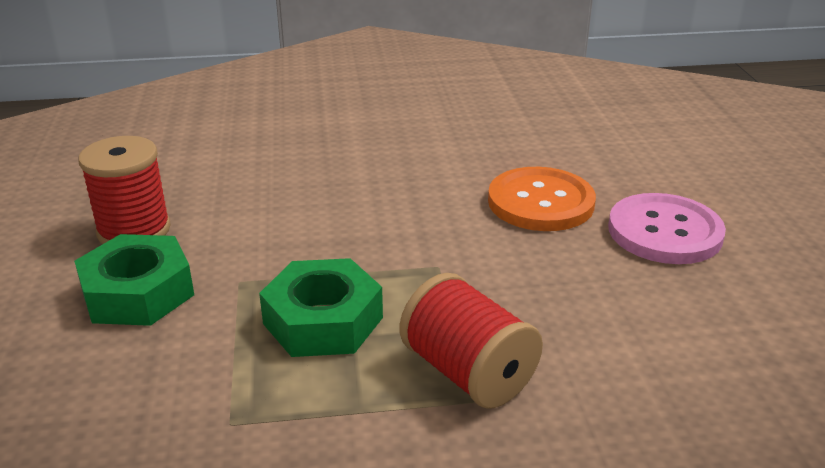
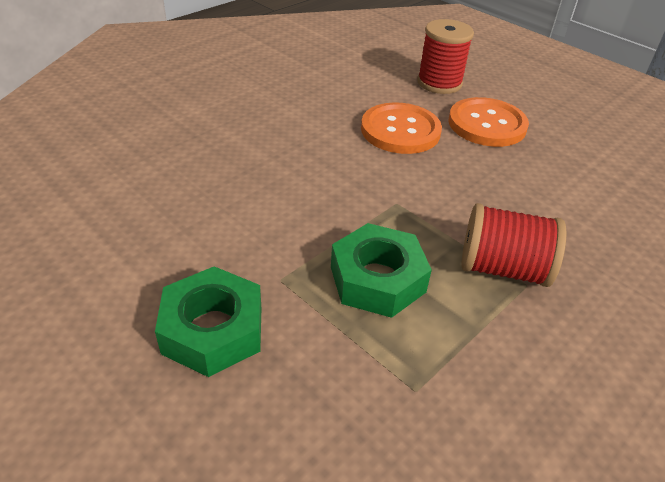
camera: 40 degrees left, 10 degrees up
red spool [78,136,171,244] -> red spool moved to [417,19,474,94]
pink button [608,193,726,264] -> orange button [449,97,529,147]

